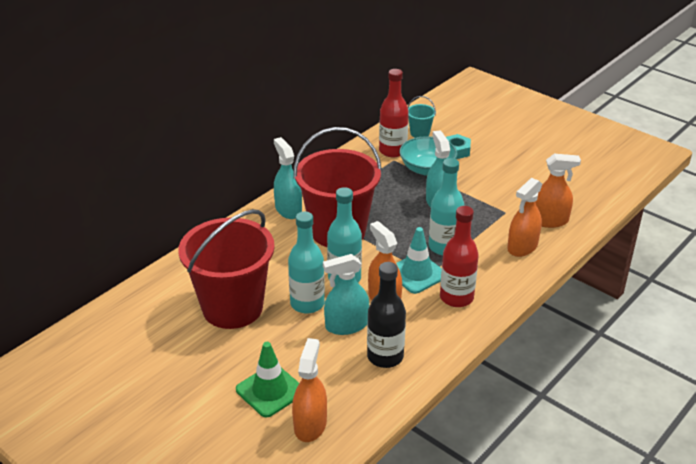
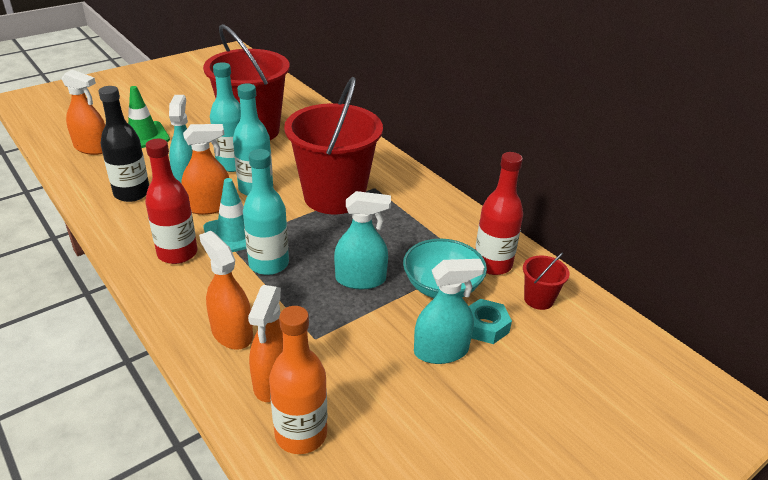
camera: 100 degrees right, 0 degrees up
turquoise spray bottle [274,137,302,219] -> turquoise spray bottle moved to [414,259,484,364]
turquoise bucket [408,96,436,138] -> red bucket [523,252,570,310]
none -> orange bottle [269,306,327,454]

